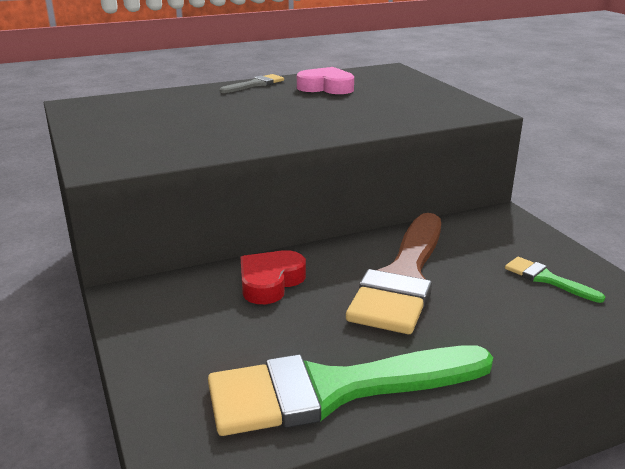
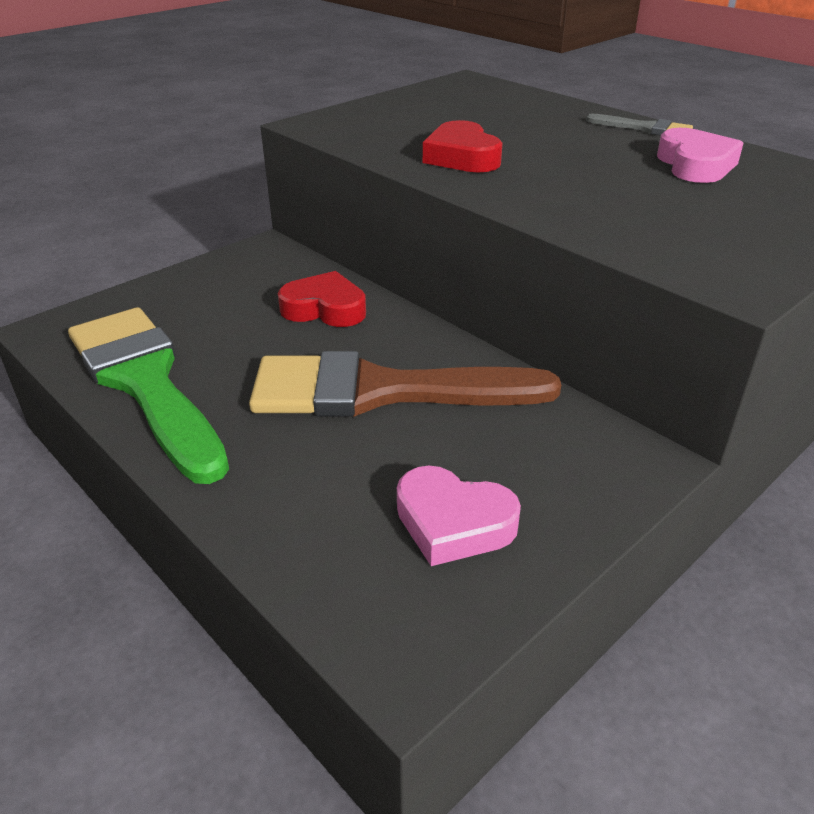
camera: 70 degrees right, 10 degrees up
green brush [505,257,605,303] -> pink heart [397,466,521,566]
none -> red heart [423,120,503,172]

